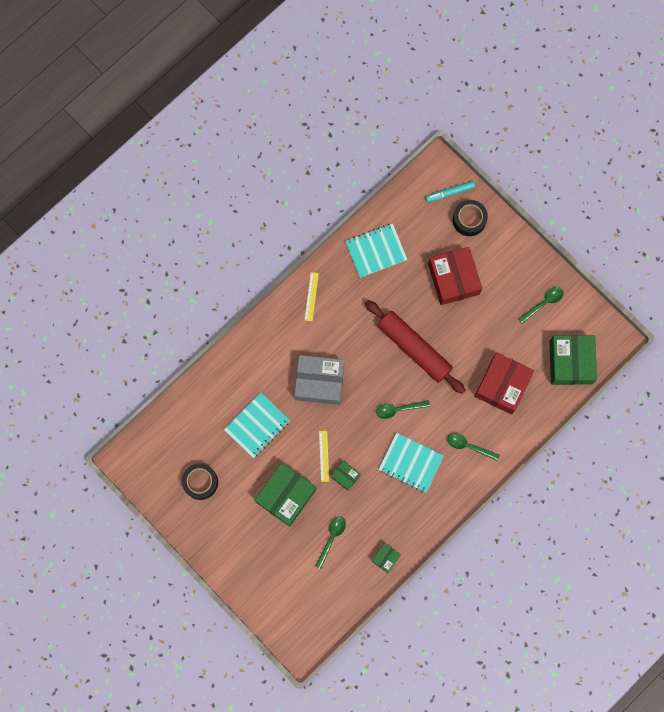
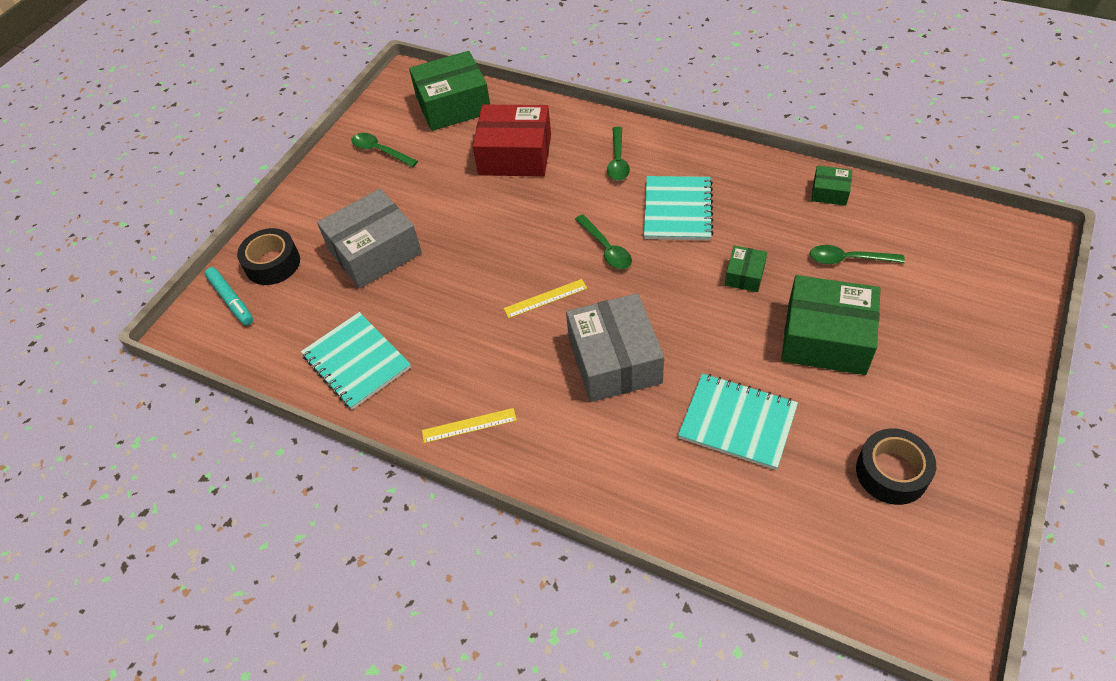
camera: 105 degrees left, 25 degrees down
yellow ruler [319,431,329,482] -> yellow ruler moved to [504,279,587,318]
red rolling pin [365,300,465,393] -> none
red box [428,247,482,305] -> grey box [317,189,422,288]

